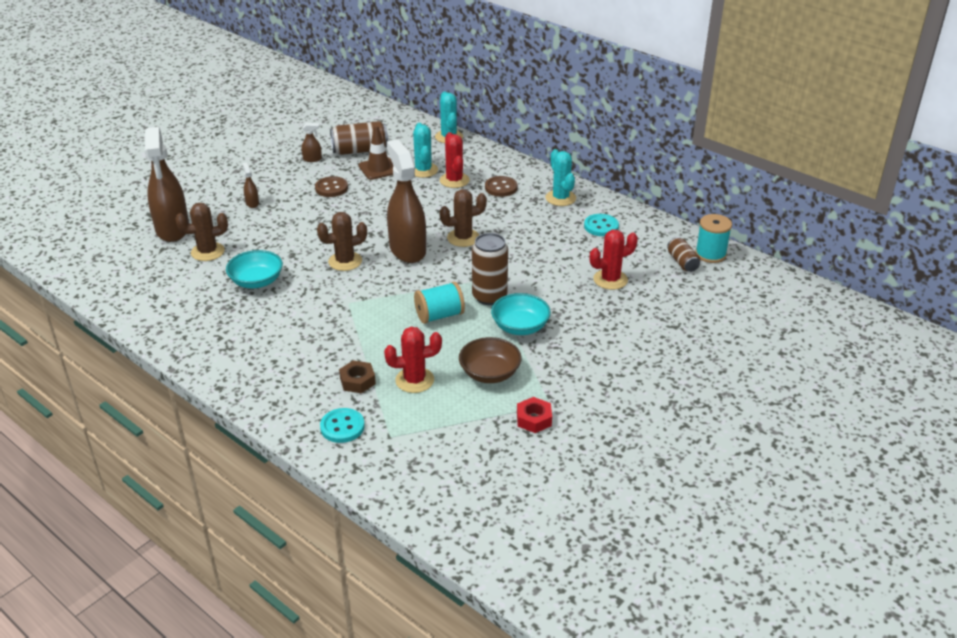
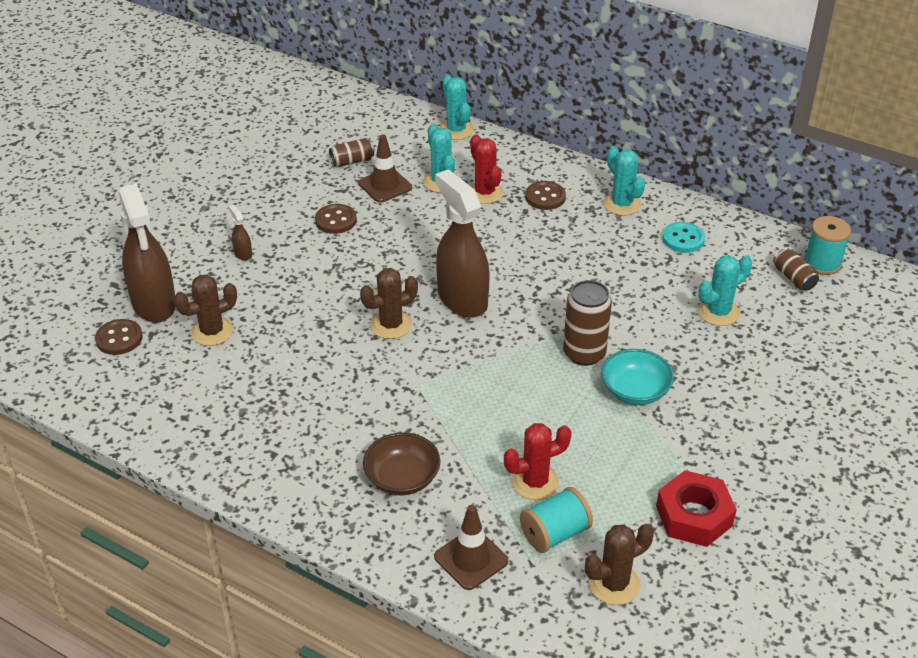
camera: 10 degrees left, 5 degrees up
turquoise bowl [226,250,283,289] -> none
brown spray bottle [302,123,322,162] -> none
turquoise button [320,408,365,443] -> brown traffic cone [434,505,509,590]
brown can [330,121,388,155] -> brown can [329,138,374,167], size x0.60
brown nut [339,360,376,393] -> none
turquoise spool [414,282,465,324] -> turquoise spool moved to [520,487,593,553]
brown cactus [439,189,487,247] -> brown cactus moved to [585,524,654,605]
brown bowl [459,337,521,383] -> brown bowl moved to [363,432,441,495]
red nut [517,397,552,433] -> red nut [656,470,737,547], size x1.65
red cactus [590,230,638,290] -> turquoise cactus [698,255,752,326]
none -> brown button [95,319,143,355]

